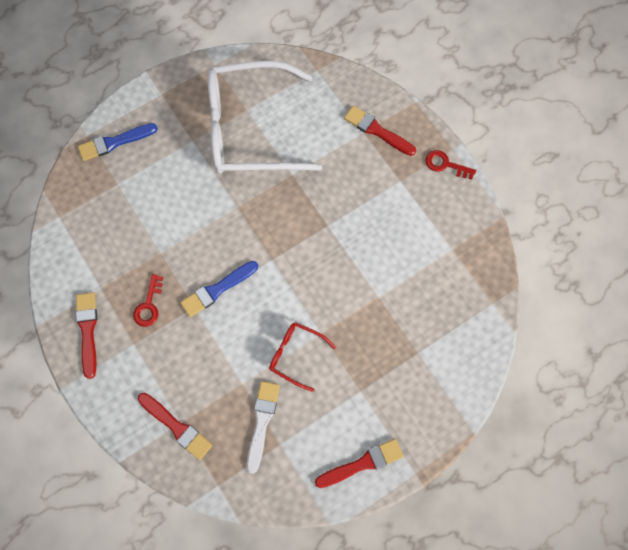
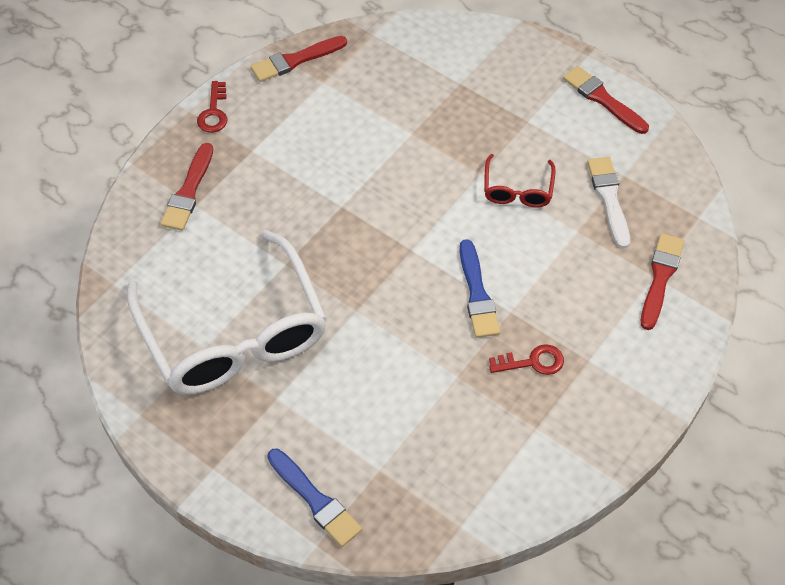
camera: 110 degrees left, 15 degrees down
red brush [76,292,97,379] -> red brush moved to [251,36,347,82]
blue brush [180,261,258,317] -> blue brush turned 45 degrees clockwise [459,239,500,338]
white brush [247,381,280,474] -> white brush turned 90 degrees clockwise [587,157,630,249]

